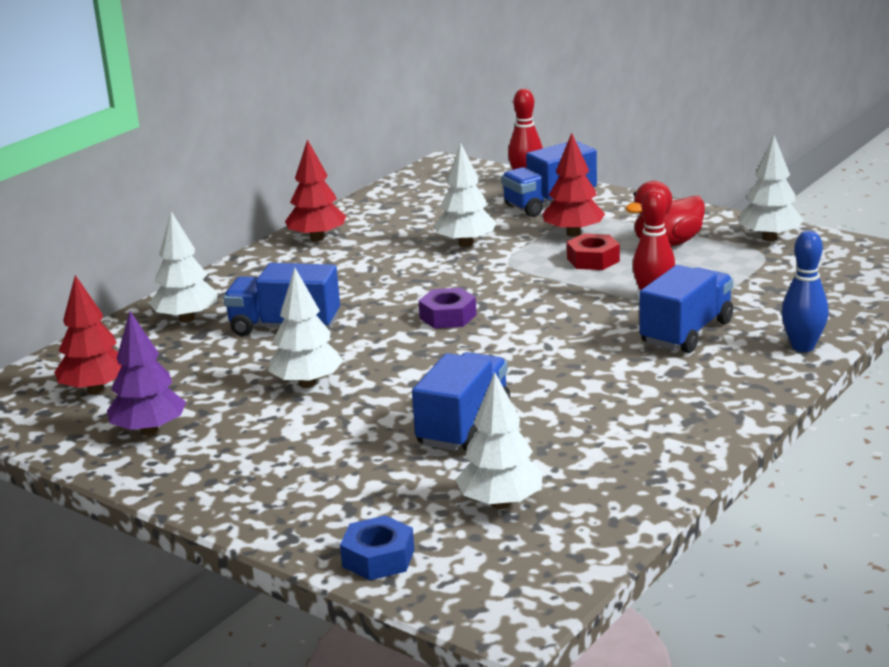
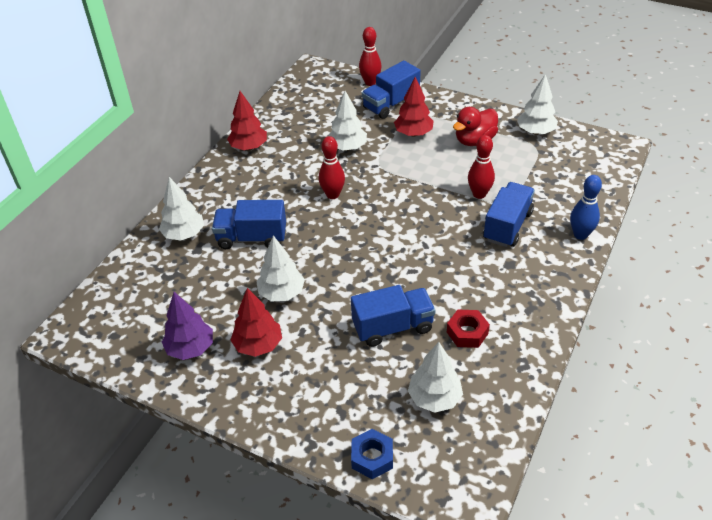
camera: 10 degrees left, 20 degrees up
red tree [54,275,122,394] -> red tree moved to [231,288,282,357]
blue truck [412,352,510,451] -> blue truck turned 60 degrees clockwise [351,285,436,347]
purple nut [419,288,477,329] -> none
red nut [567,233,620,270] -> red nut moved to [447,310,490,348]
none -> red bowling pin [319,136,345,199]

